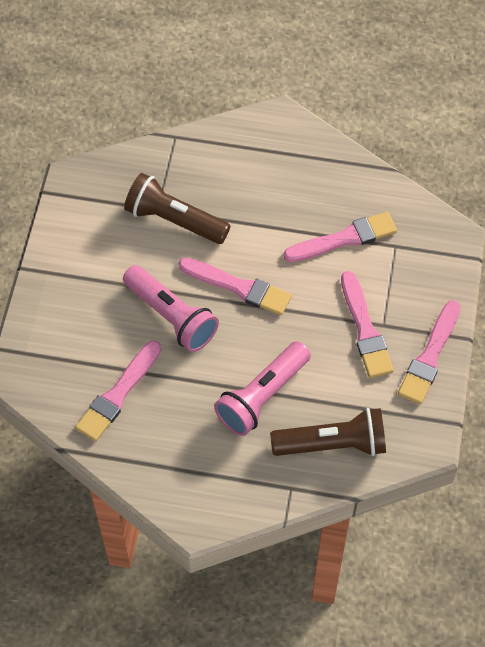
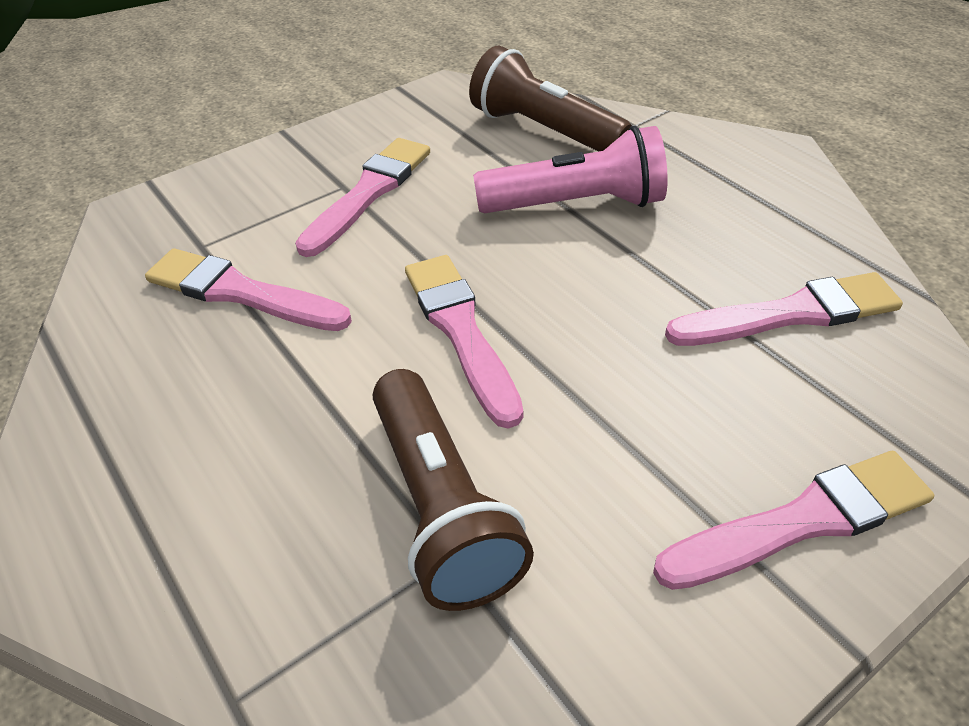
camera: 135 degrees left, 15 degrees down
pink flashlight [123,265,219,352] -> none
pink brush [398,300,460,404] -> pink brush moved to [653,451,934,590]

